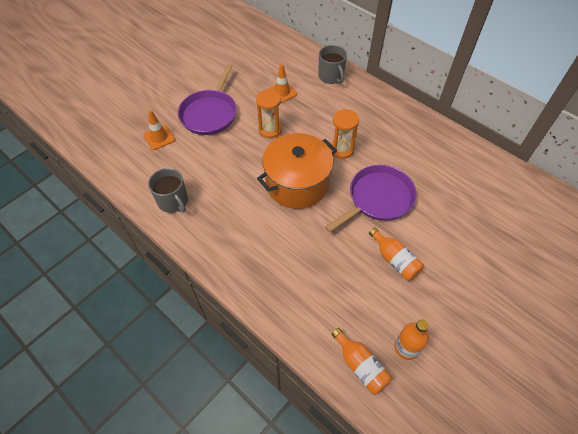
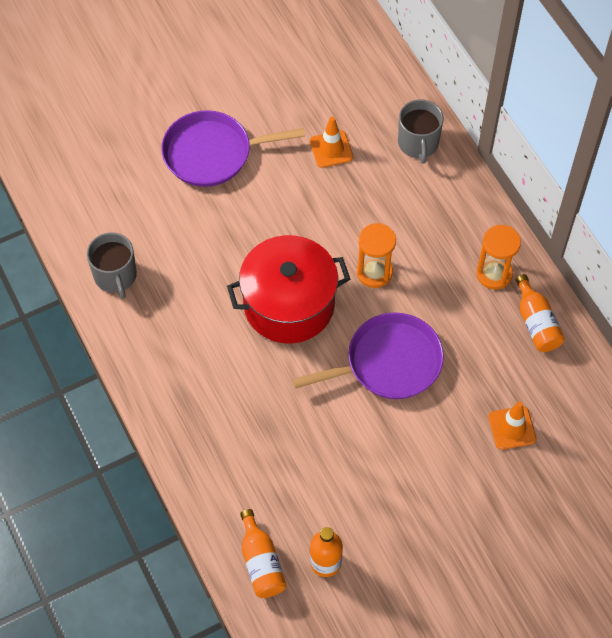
camera: 20 degrees right, 5 degrees up
orange traffic cone [144,110,175,150] -> orange traffic cone moved to [488,402,536,450]
purple pan [178,64,236,135] -> purple pan turned 45 degrees clockwise [161,110,305,187]
orange hourglass [256,89,282,138] -> orange hourglass moved to [476,225,521,290]
orange pot [257,133,337,209] -> red pot [227,235,350,343]
orange bottle [369,228,424,281] -> orange bottle moved to [516,274,565,352]

